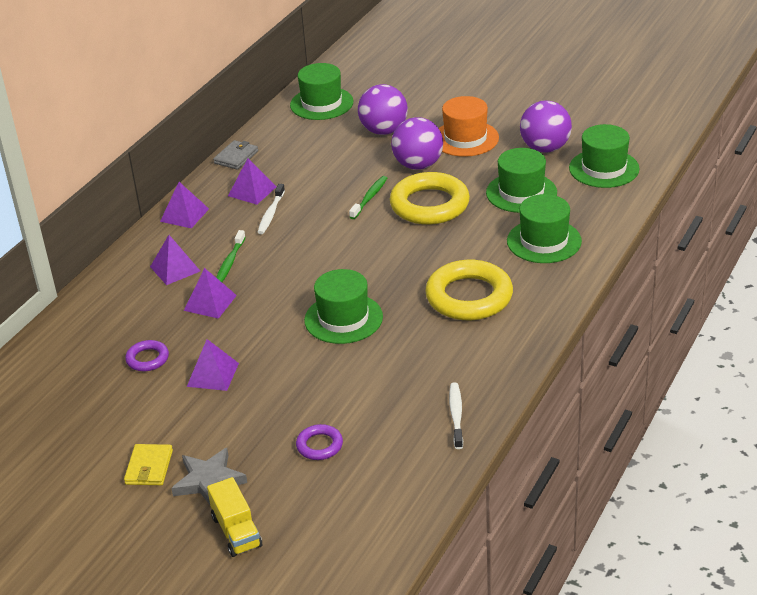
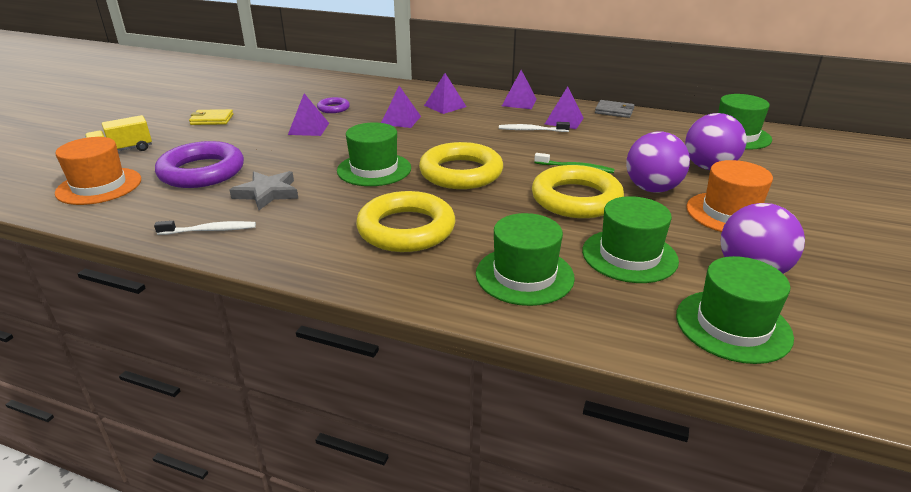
camera: 80 degrees right, 5 degrees down
grey star [171,448,247,505] -> grey star moved to [230,171,299,210]
green toothbrush [216,230,246,282] -> none
purple ring [296,424,343,460] -> purple ring [155,141,244,188], size x2.08
none -> orange hat [55,137,141,205]
none -> yellow ring [419,142,503,189]

